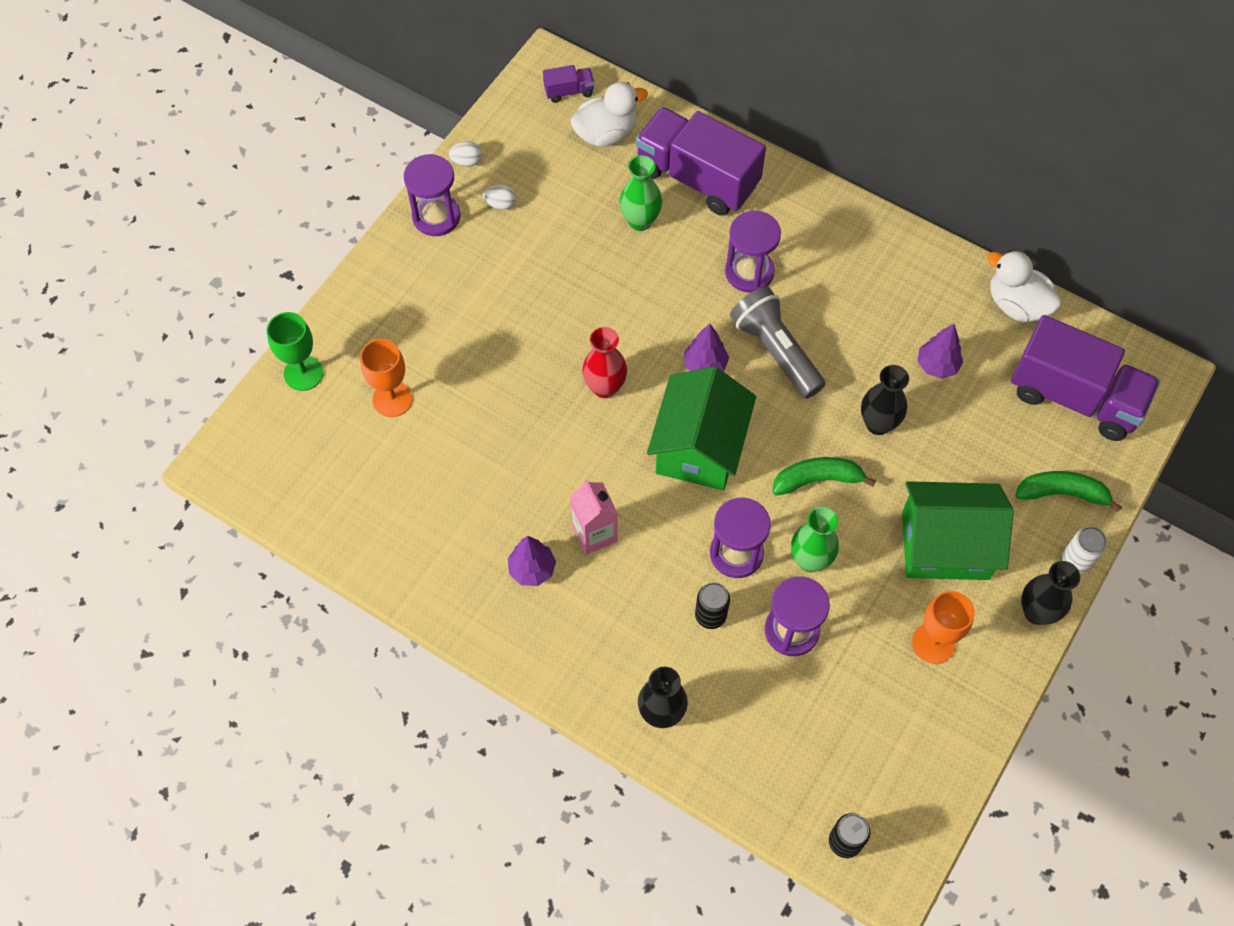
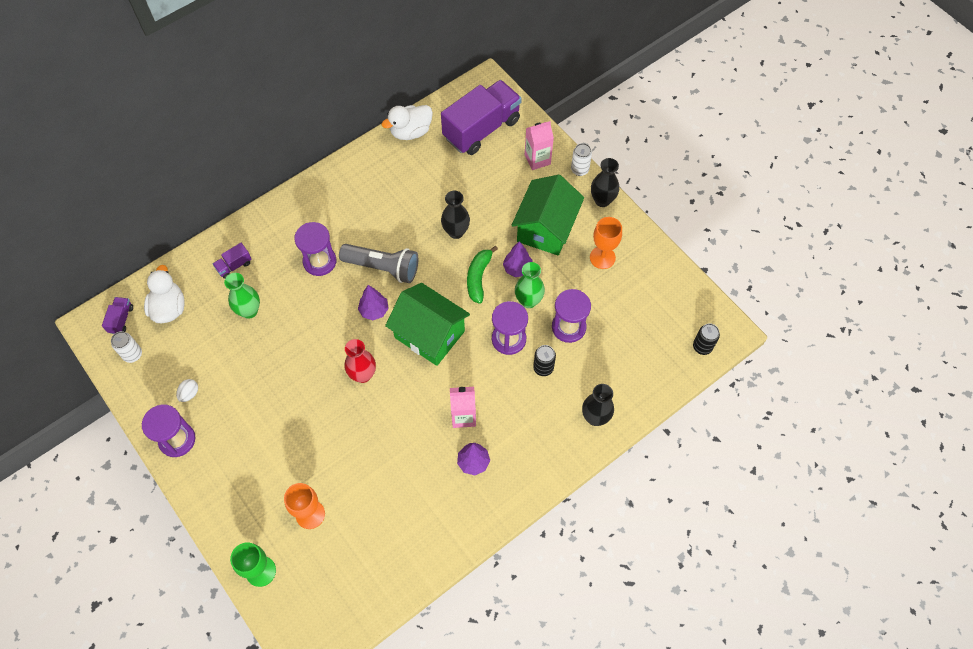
camera: 70 degrees left, 0 degrees up
white egg [449,142,482,167] -> none
purple truck [635,107,766,216] -> purple truck [213,243,252,279], size x0.41
grey flashlight [730,286,826,399] -> grey flashlight turned 150 degrees counterclockwise [339,244,418,283]
purple tree [918,324,963,379] -> purple tree moved to [503,241,532,277]
green banana [1015,471,1122,512] -> pink carton [525,121,554,170]
none -> white can [111,331,142,363]

